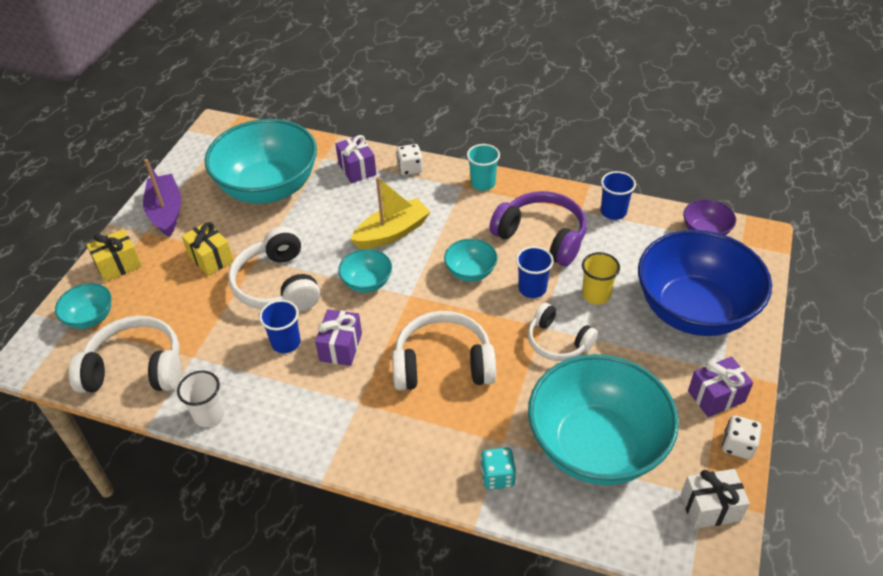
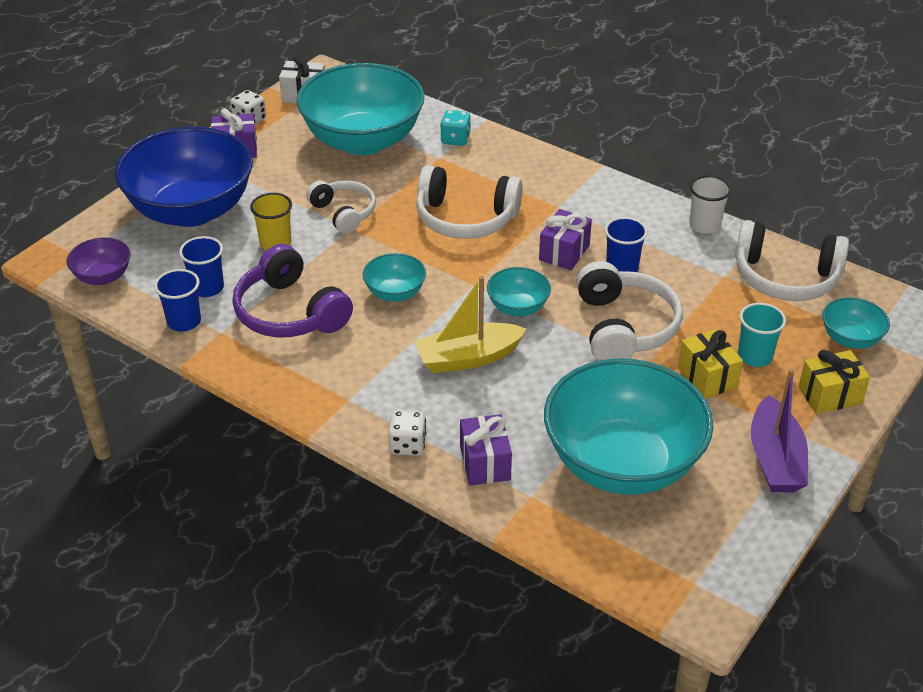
camera: 165 degrees left, 5 degrees down
turquoise cup [467,144,500,191] -> turquoise cup moved to [738,303,786,367]
blue cup [516,246,554,298] -> blue cup moved to [179,236,224,297]

